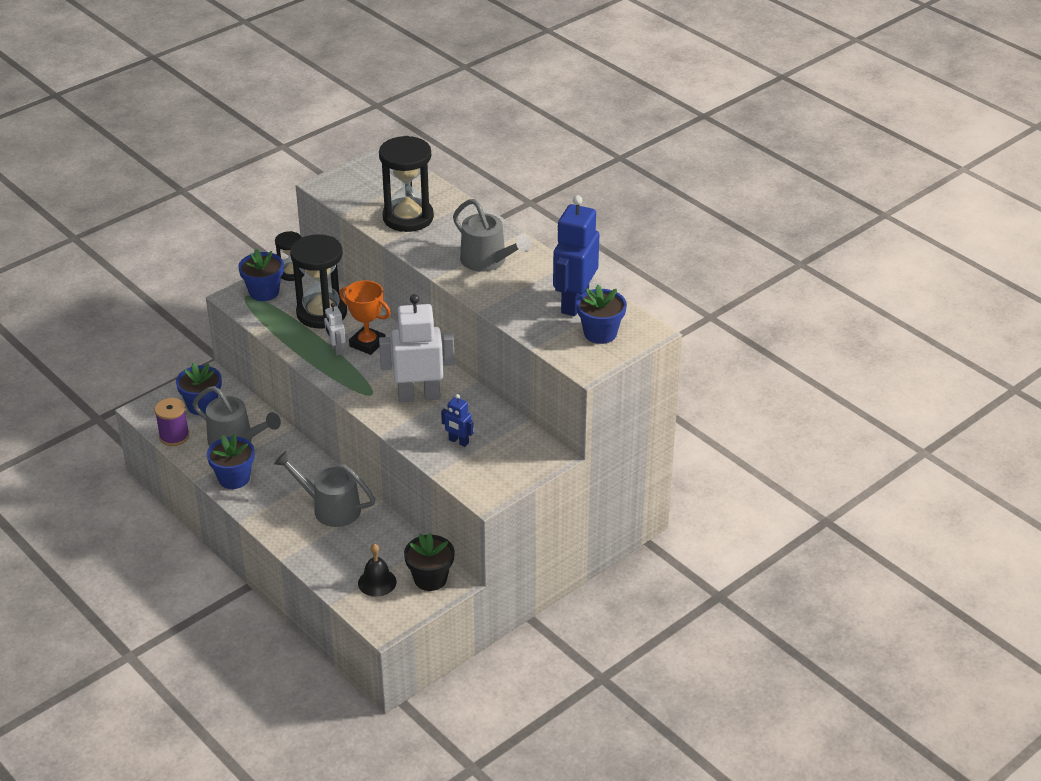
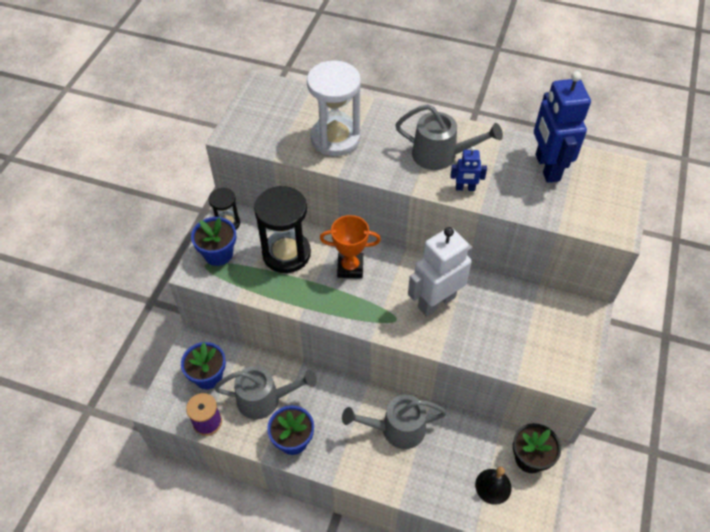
camera: 30 degrees left, 15 degrees up
white robot [324,303,346,356] -> none
black hourglass [379,136,434,232] -> white hourglass [307,61,361,156]
blue robot [441,394,474,447] -> blue robot moved to [450,146,487,191]
blue flower pot [576,285,627,344] -> none

